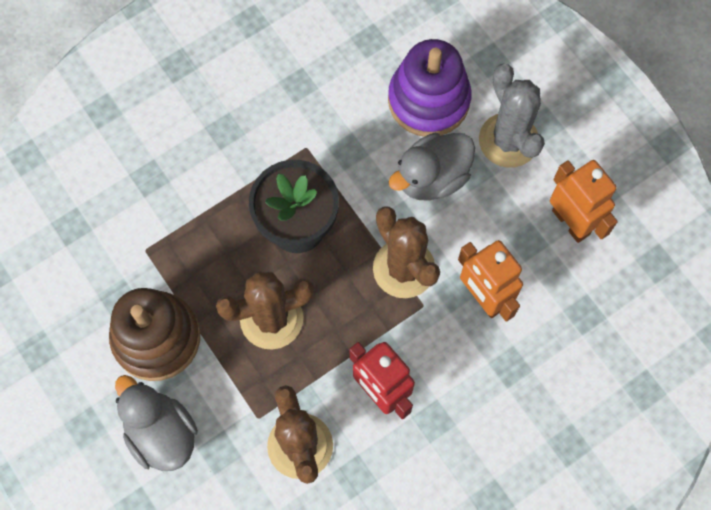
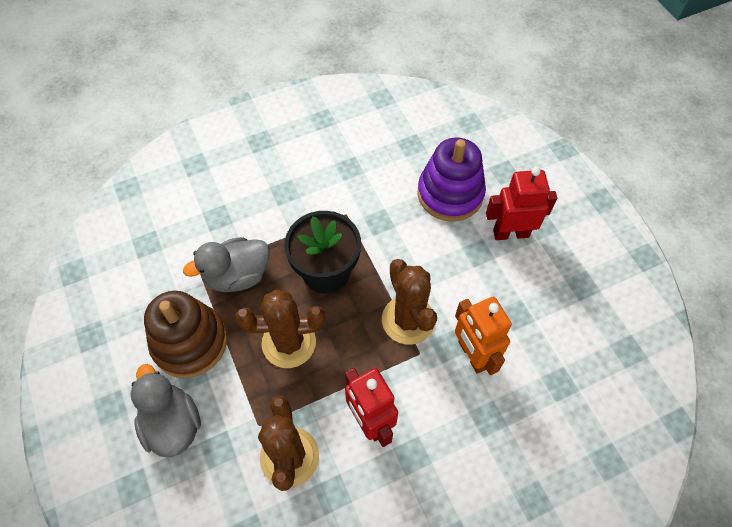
camera: 10 degrees right, 10 degrees down
grey duck [389,133,475,200] -> grey duck moved to [183,237,270,292]
grey cactus [479,63,545,168] -> red robot [486,167,557,240]
orange robot [550,160,618,243] -> none

